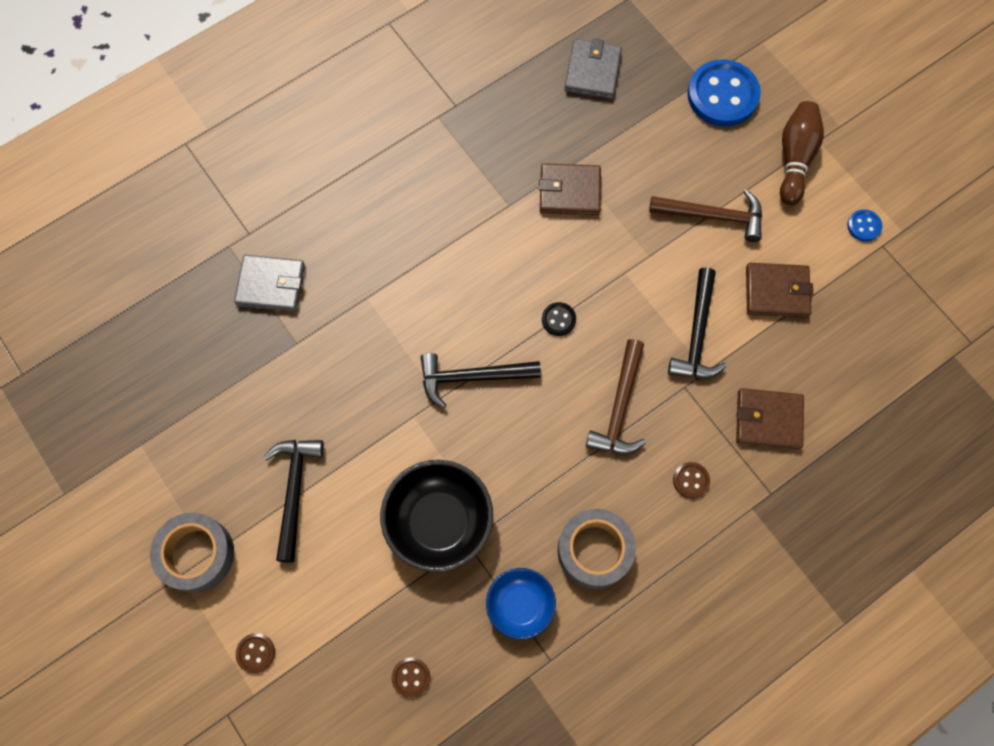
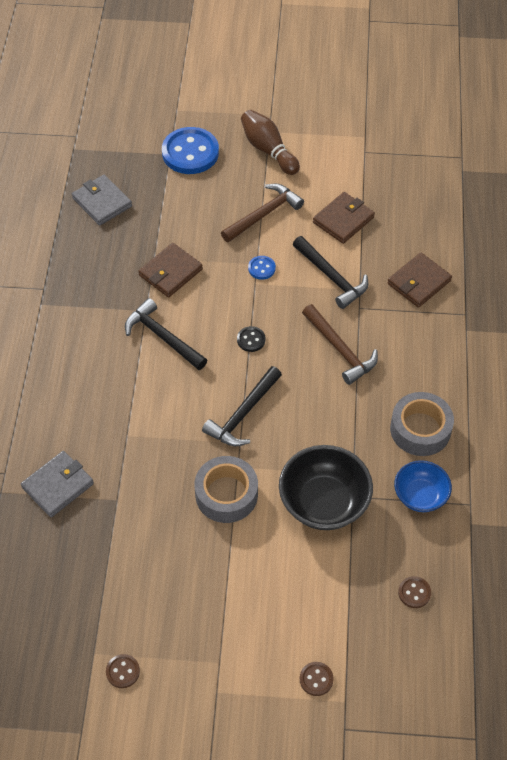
camera: 50 degrees left, 15 degrees down
grey tape [150,513,234,593] -> grey tape moved to [195,456,258,523]
black hammer [264,440,324,562] -> black hammer moved to [125,298,207,370]
brown button [673,462,710,499] -> brown button moved to [106,654,140,688]
blue button [847,209,882,242] -> blue button moved to [248,256,276,280]

